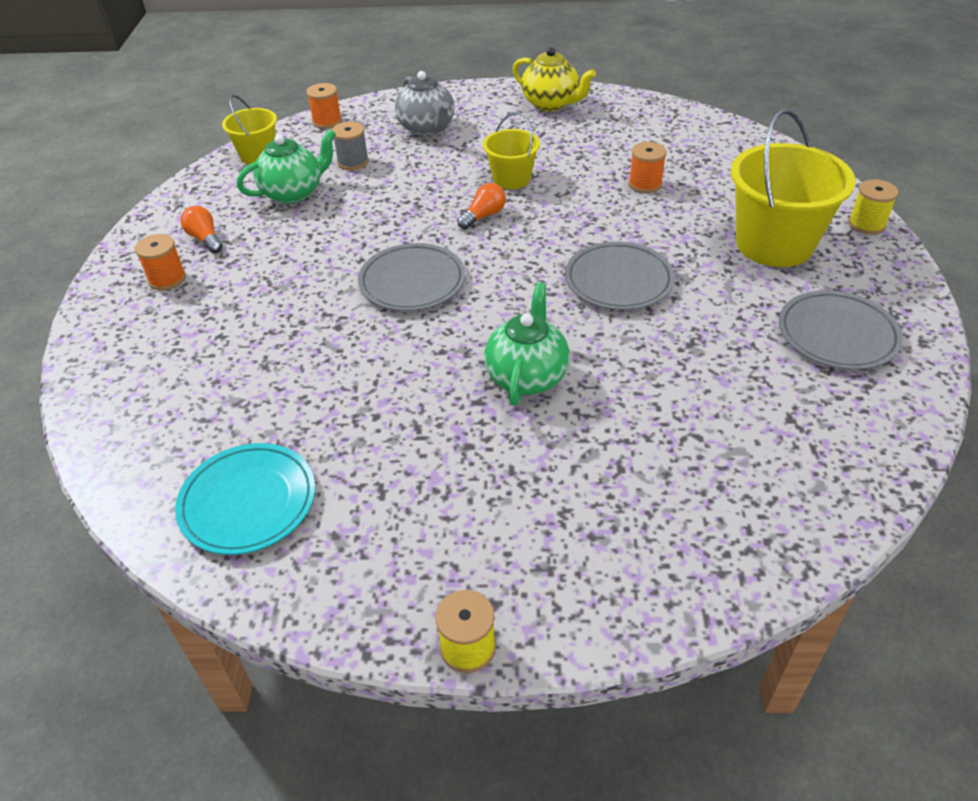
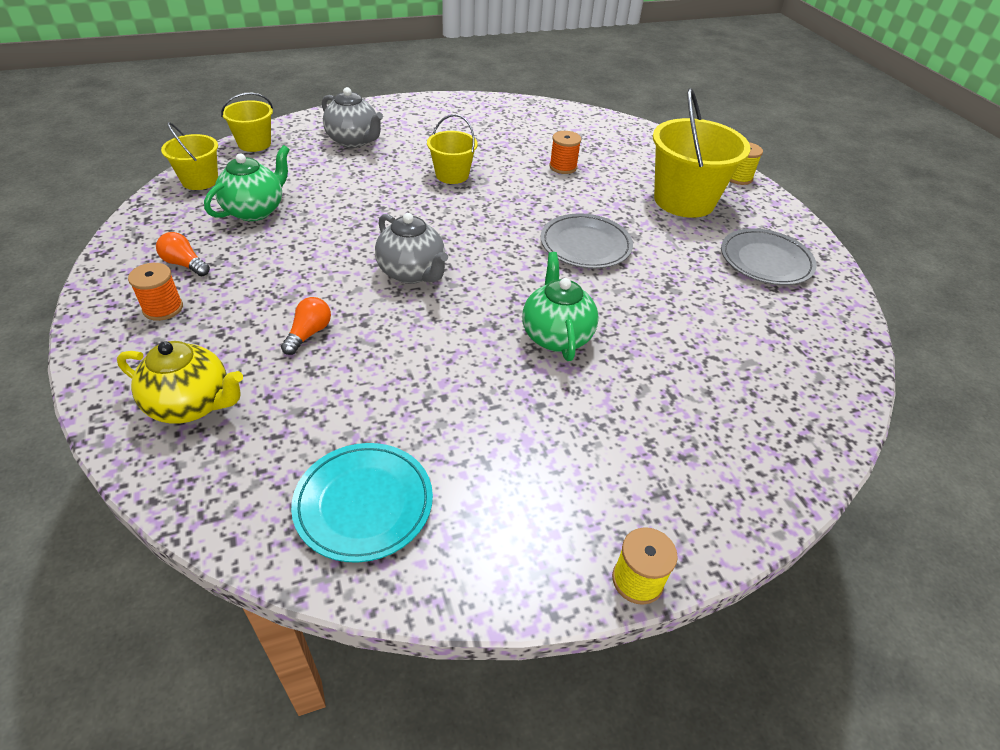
camera: 25 degrees left, 0 degrees up
orange spool [306,83,342,129] -> yellow bucket [221,93,273,152]
grey spool [332,122,369,170] -> none
grey plate [358,243,465,311] -> grey teapot [375,213,448,284]
orange light bulb [457,183,506,229] -> orange light bulb moved to [281,297,331,355]
yellow teapot [512,47,596,111] -> yellow teapot moved to [117,341,243,424]

